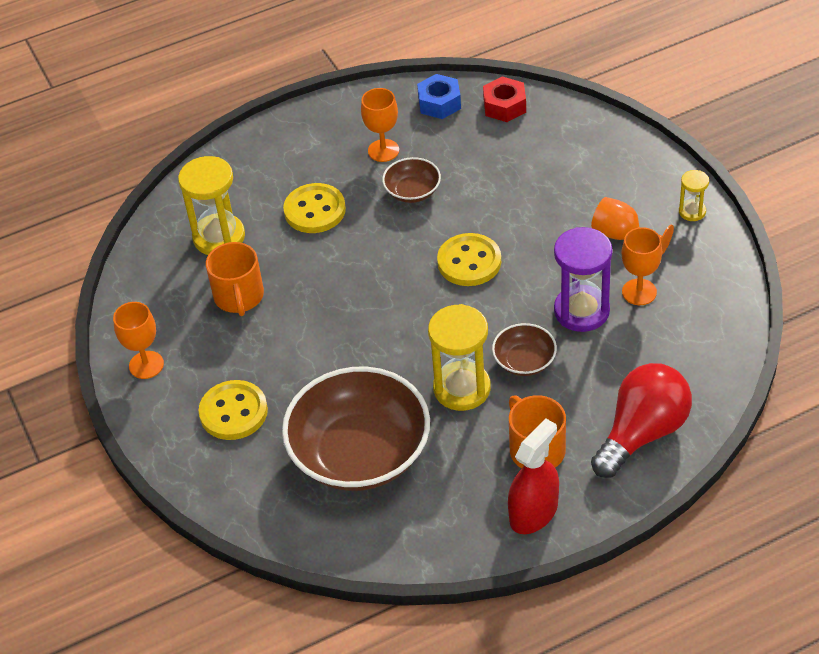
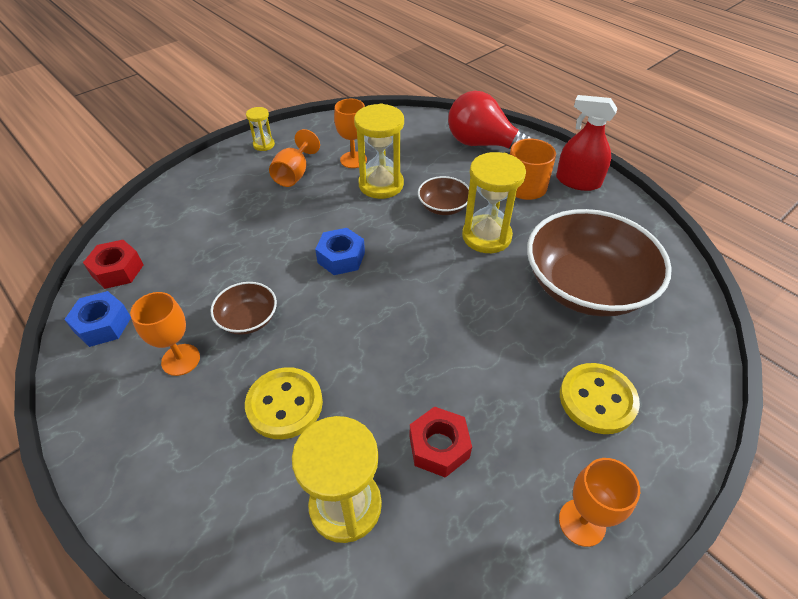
camera: 110 degrees left, 0 degrees up
orange mug [206,242,264,316] -> red nut [409,406,472,478]
yellow button [437,233,501,286] -> blue nut [315,228,365,275]
purple hourglass [554,227,613,332] -> yellow hourglass [354,103,404,199]

